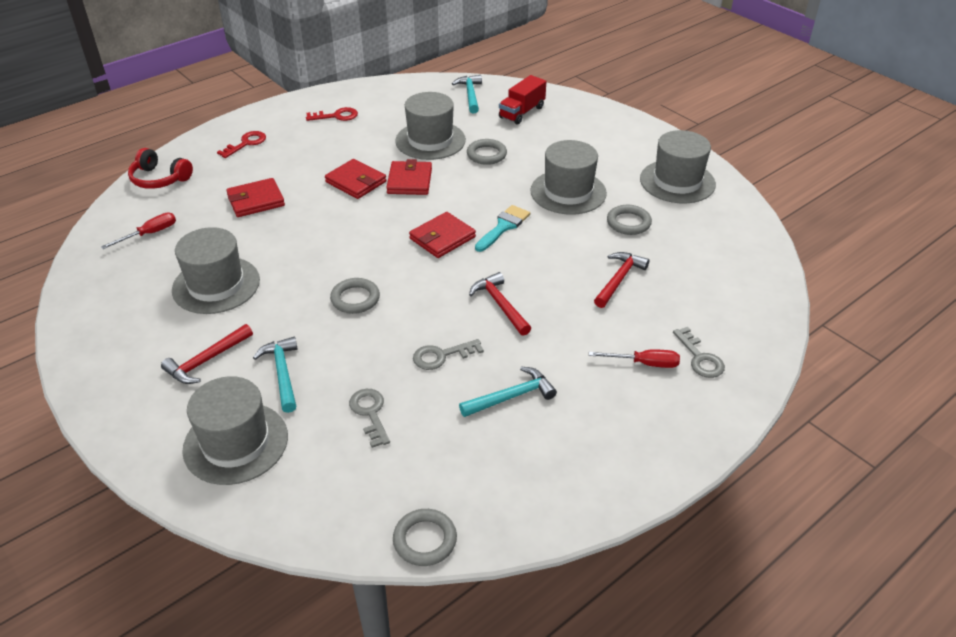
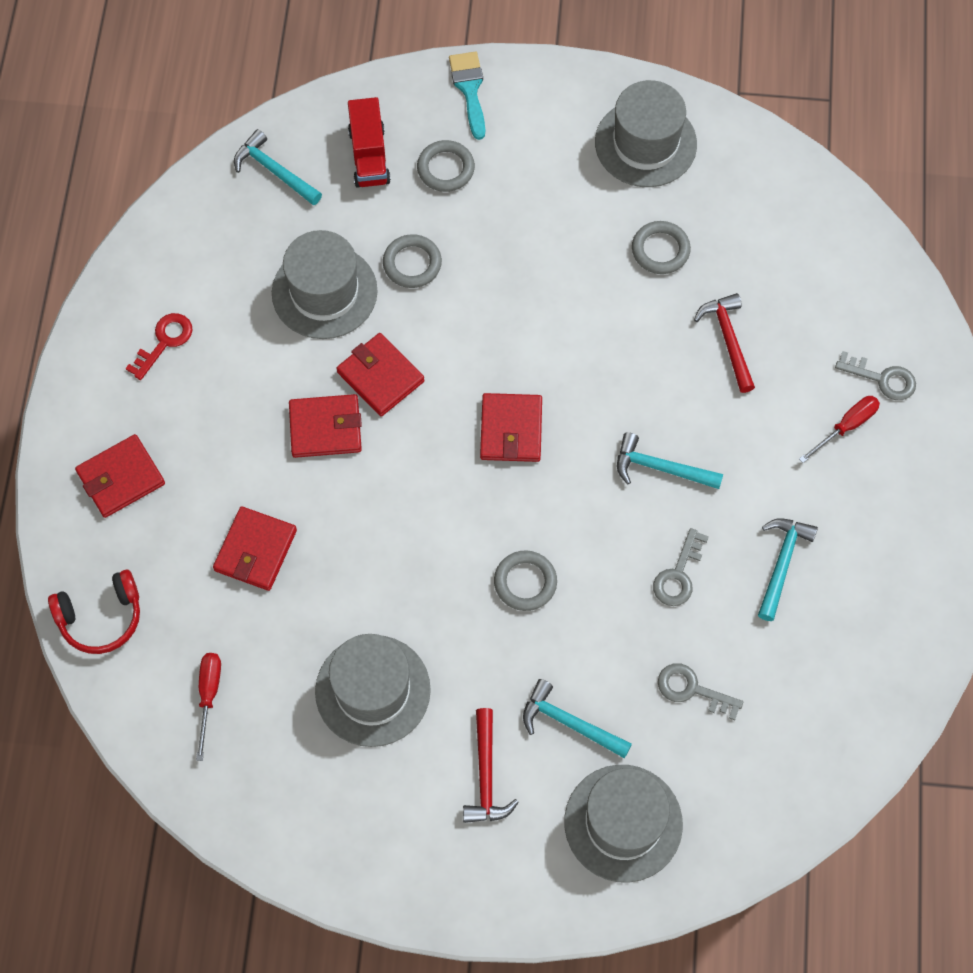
camera: 45 degrees left, 25 degrees up
red key [217,131,266,158] -> red wallet [75,434,165,518]
grey ring [393,509,457,566] -> grey ring moved to [417,140,475,192]
red hammer [469,272,531,336] -> turquoise hammer [617,432,723,489]
turquoise brush [475,205,530,252] -> turquoise brush moved to [449,52,485,140]
grey hat [530,140,607,215] -> none

